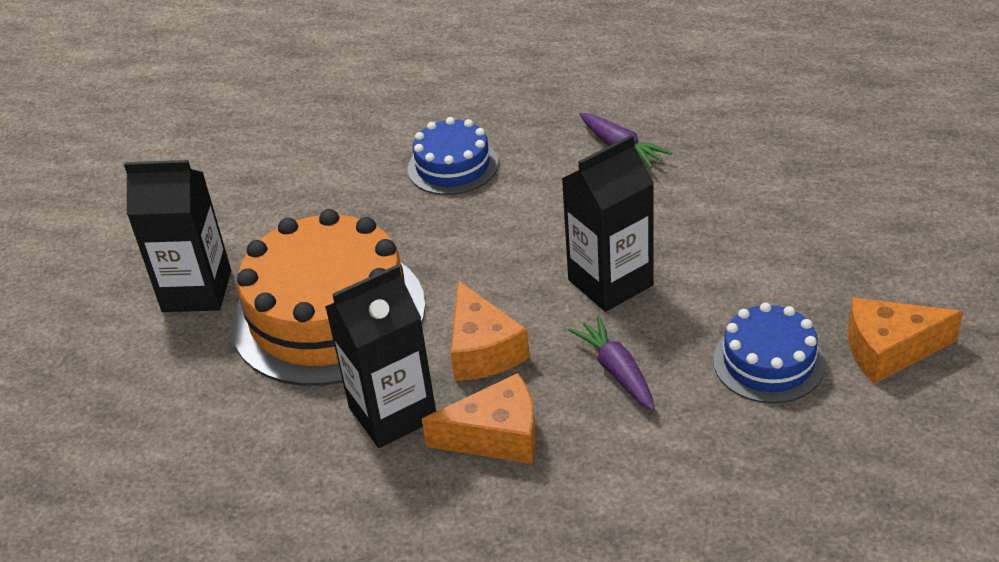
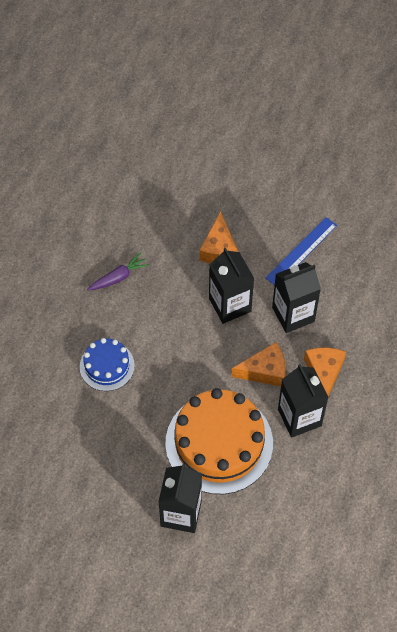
camera: 85 degrees left, 20 degrees up
purple carrot [568,316,655,411] -> black carton [272,262,321,333]
blue cake [713,302,826,403] -> blue ruler [266,217,337,285]
orange cheese [848,297,963,384] -> orange cheese moved to [199,211,239,263]

